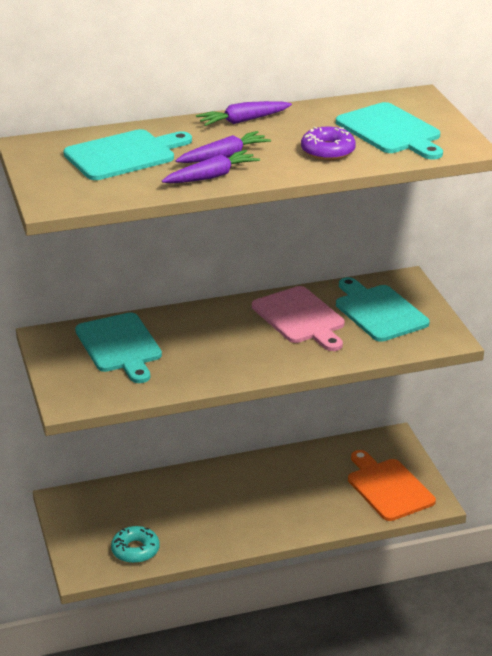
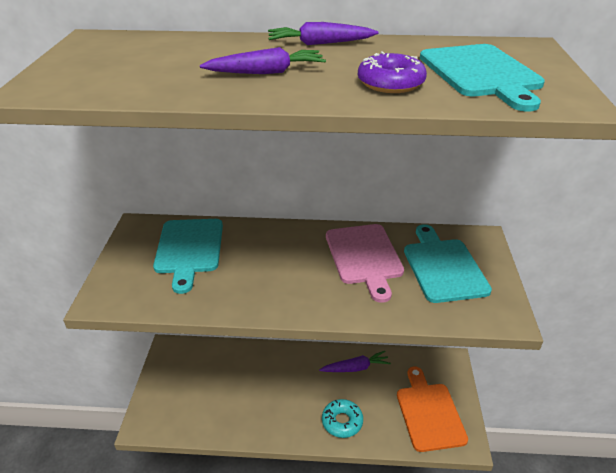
camera: 20 degrees right, 5 degrees up
turquoise cutting board [63,129,192,180] -> none
turquoise donut [111,526,159,563] -> turquoise donut moved to [322,399,363,438]
purple carrot [162,150,260,183] -> purple carrot moved to [319,351,391,372]

